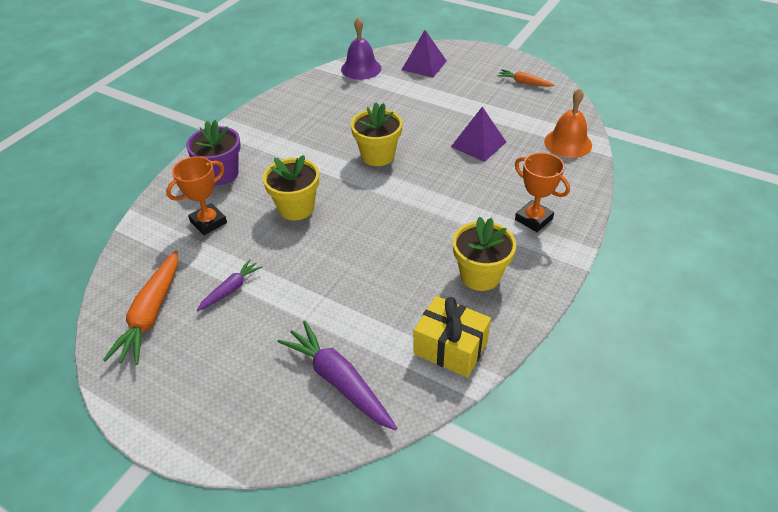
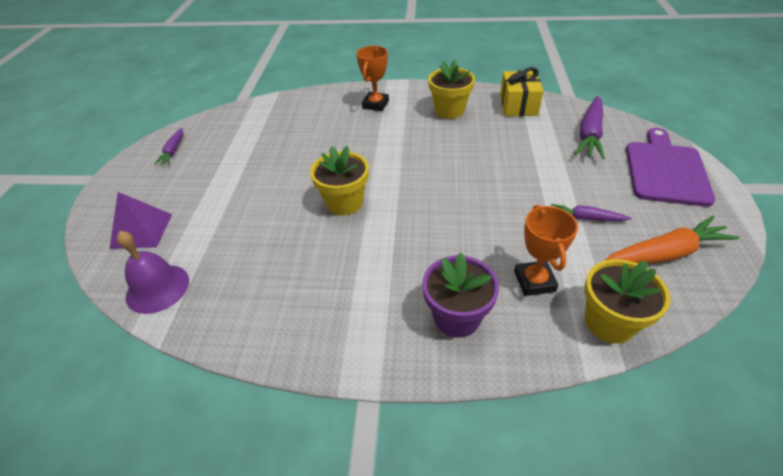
camera: 115 degrees left, 0 degrees up
orange trophy [166,156,227,235] -> orange trophy turned 60 degrees clockwise [514,205,578,296]
yellow flower pot [263,155,319,220] -> yellow flower pot moved to [584,259,671,344]
purple pyramid [451,107,506,162] -> none
orange carrot [497,69,554,87] -> purple carrot [154,128,183,165]
orange bell [544,88,592,158] -> none
none -> purple cutting board [626,128,715,207]

